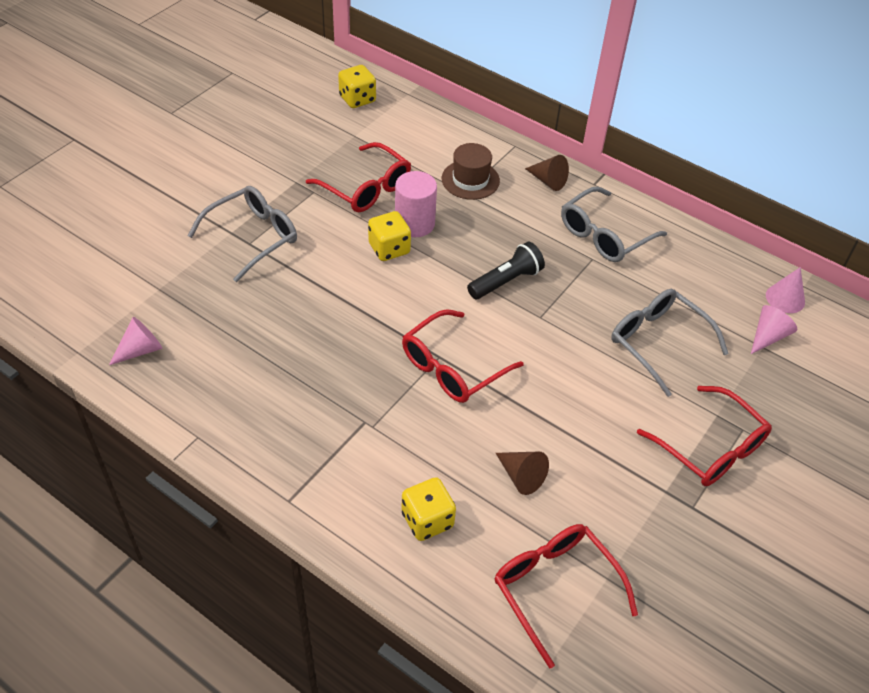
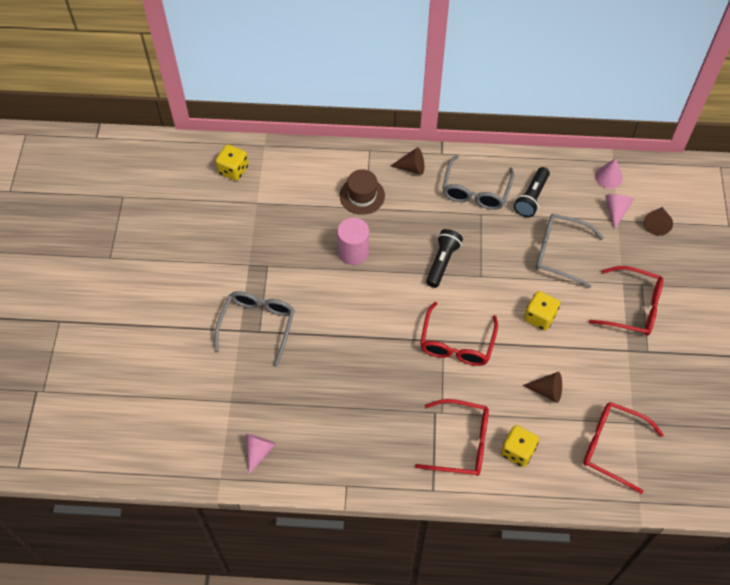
camera: 30 degrees left, 10 degrees up
red glasses [306,142,411,212] -> red glasses moved to [415,399,489,476]
yellow dice [368,211,411,261] -> yellow dice moved to [524,291,560,330]
none -> black flashlight [514,167,550,217]
none -> brown cone [644,207,673,236]

